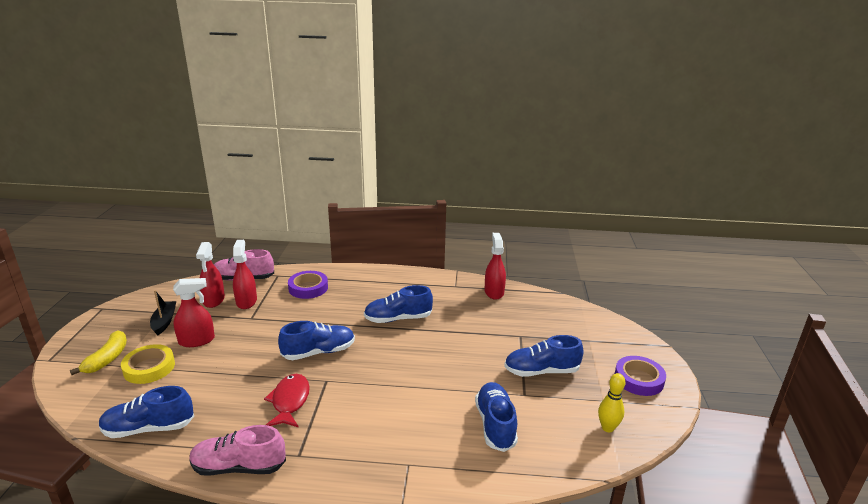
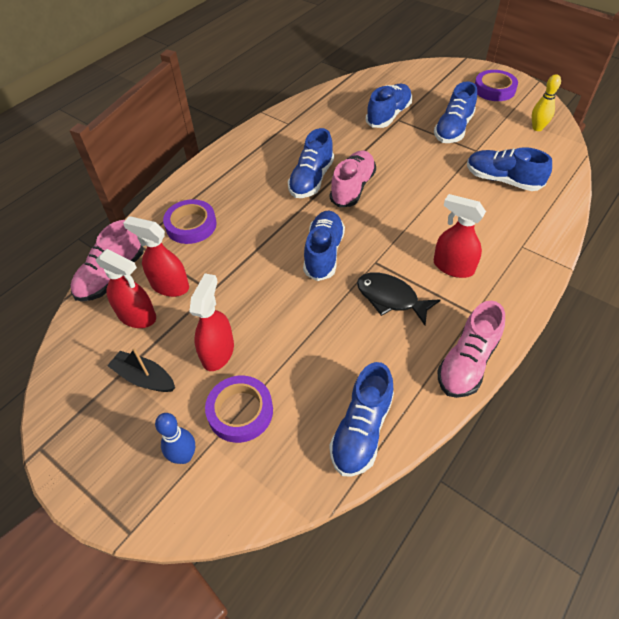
camera: 55 degrees left, 25 degrees up
yellow banana [70,331,127,375] -> blue bowling pin [155,413,195,464]
yellow tape [121,344,175,384] -> purple tape [205,376,273,443]
red fish [264,374,310,428] -> black fish [357,272,440,325]
red spray bottle [485,233,506,300] -> red spray bottle moved to [434,194,486,278]
none -> pink shoe [330,150,376,208]
none -> blue shoe [366,84,412,128]

